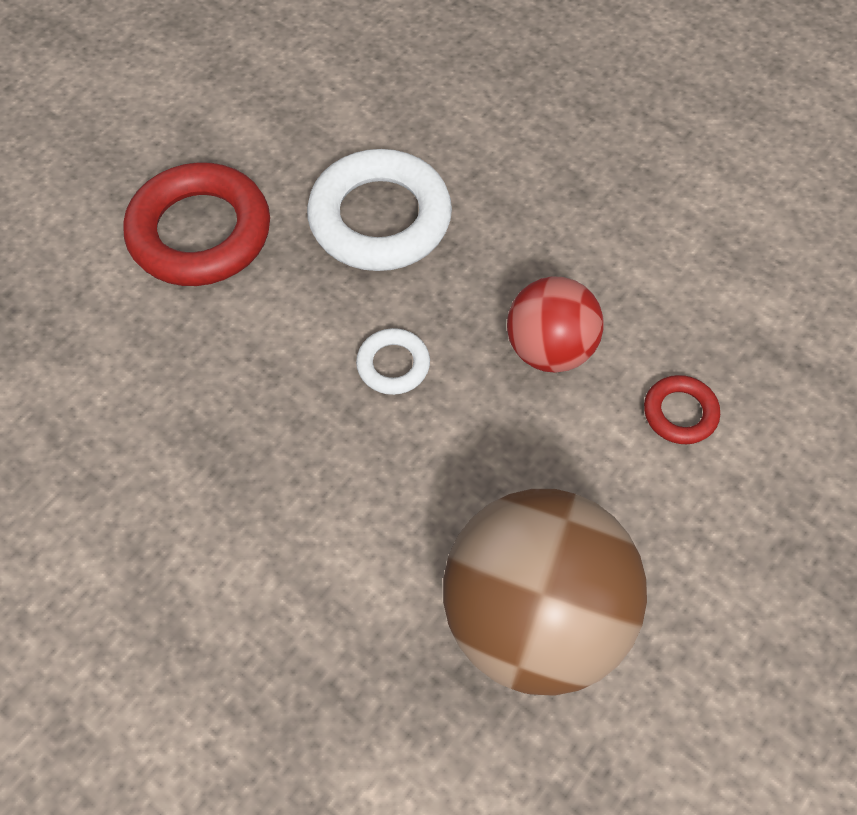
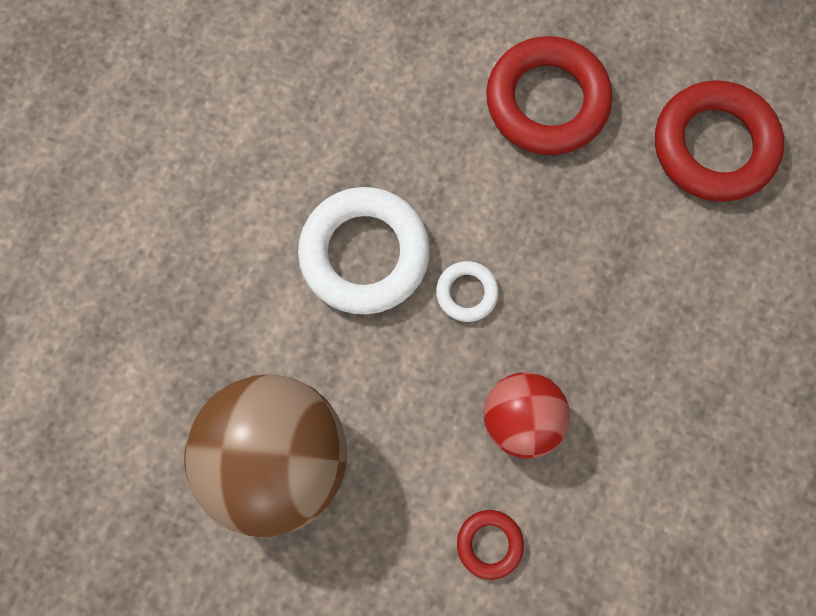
camera: 75 degrees right, 15 degrees up
white ring [307,149,452,271] -> white ring moved to [298,187,430,314]
none -> red ring [655,80,785,202]

